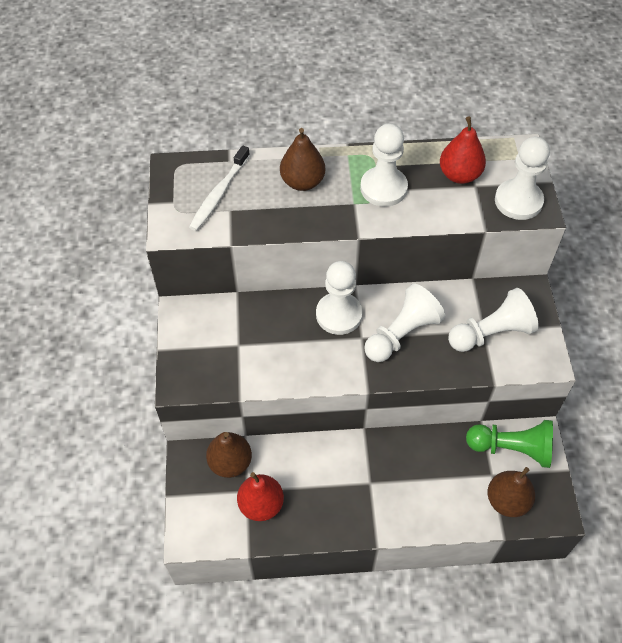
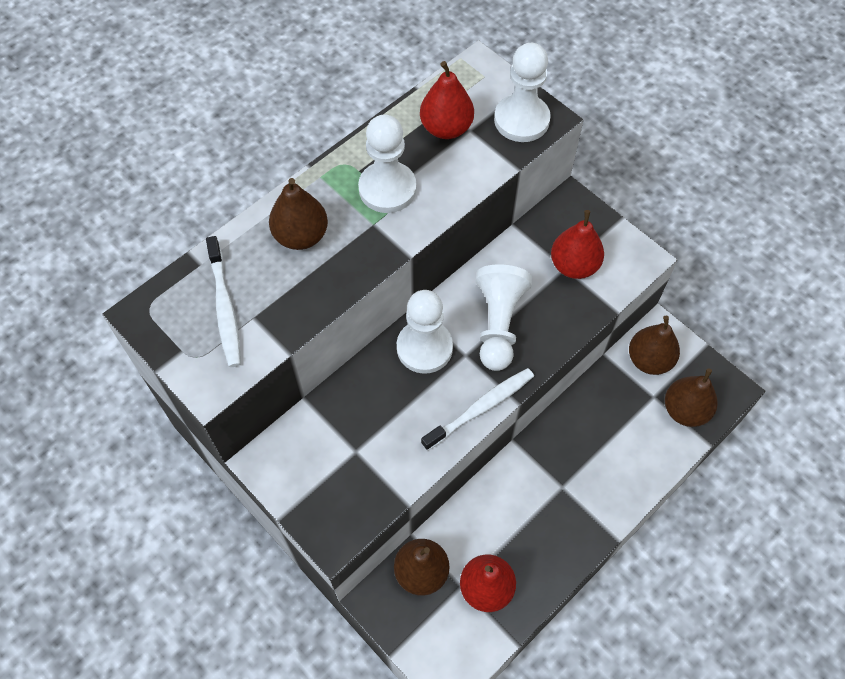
camera: 40 degrees left, 5 degrees up
white pawn [448,288,539,352] -> red pear [551,210,604,279]
green pawn [466,420,553,468] -> brown pear [629,316,680,375]
none -> white toothbrush [421,368,534,451]

